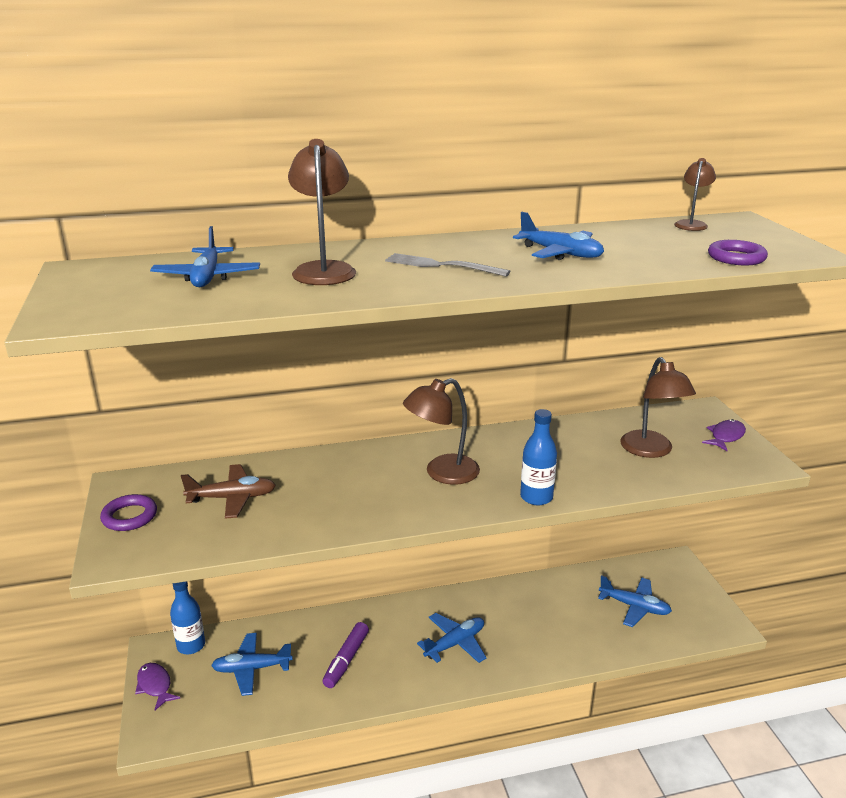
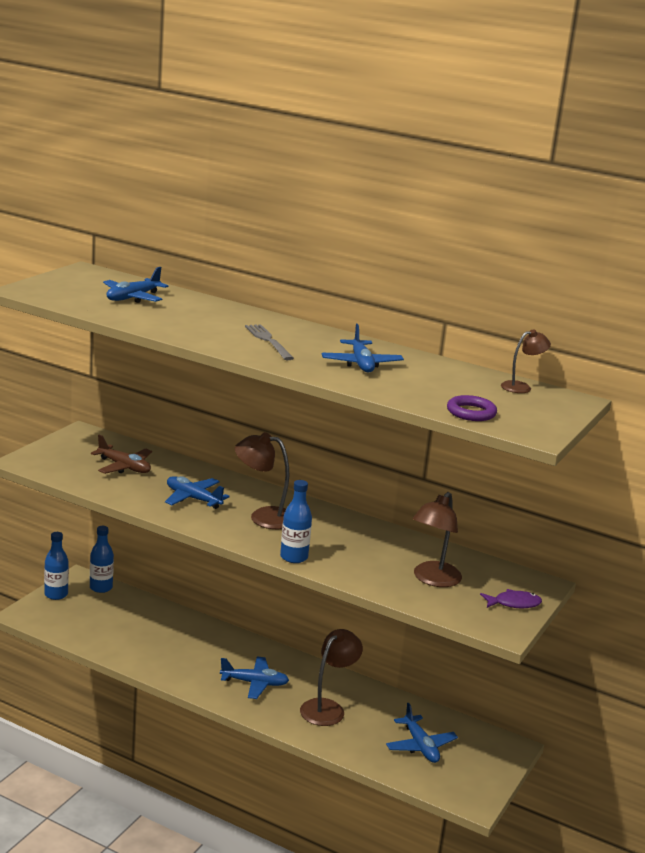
camera: 40 degrees right, 5 degrees down
purple ring [100,494,157,531] -> none
purple fish [135,663,180,710] -> blue bottle [44,532,69,600]
blue plane [211,633,293,696] -> blue plane moved to [165,476,230,509]
brown lamp [288,139,356,285] -> brown lamp moved to [300,629,363,726]
purple marker [323,622,369,688] -> none

